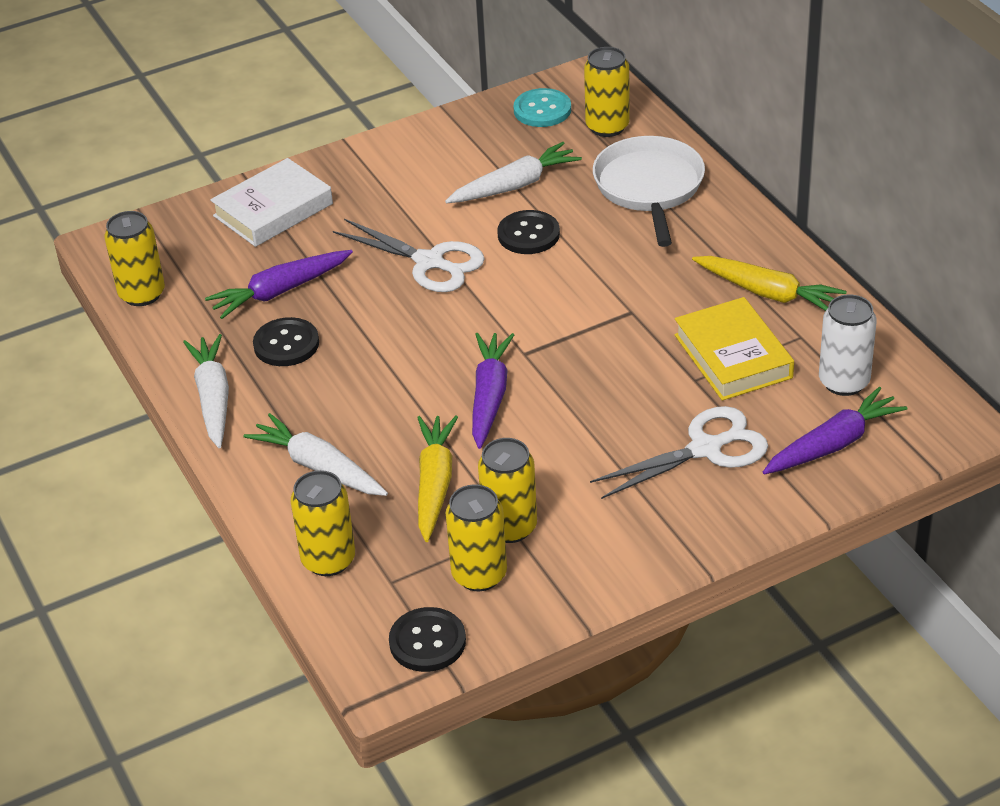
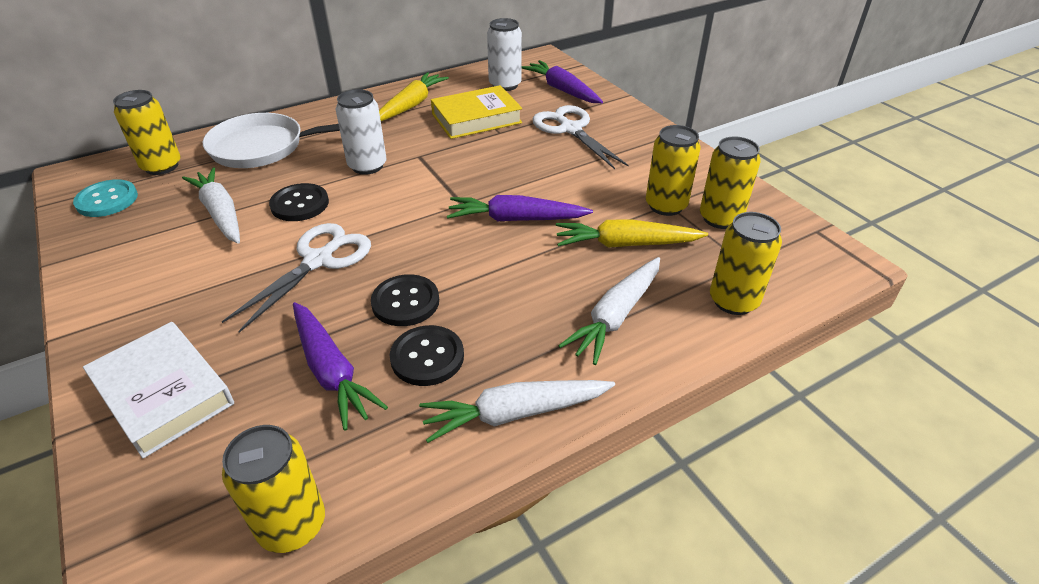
camera: 95 degrees left, 0 degrees up
black button [389,607,466,672] -> black button moved to [371,274,439,326]
none -> white can [336,89,387,175]

